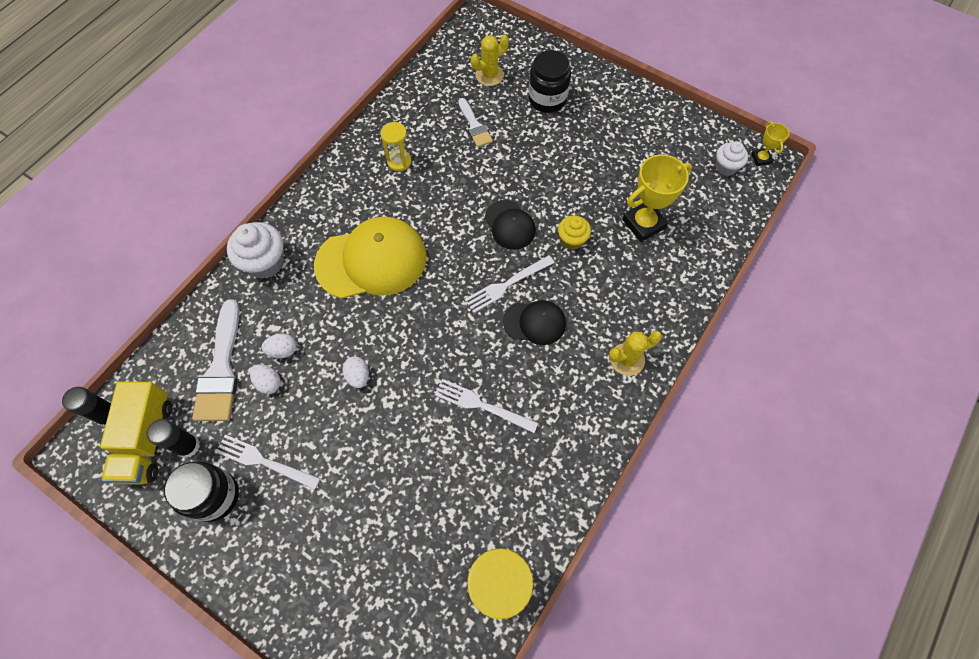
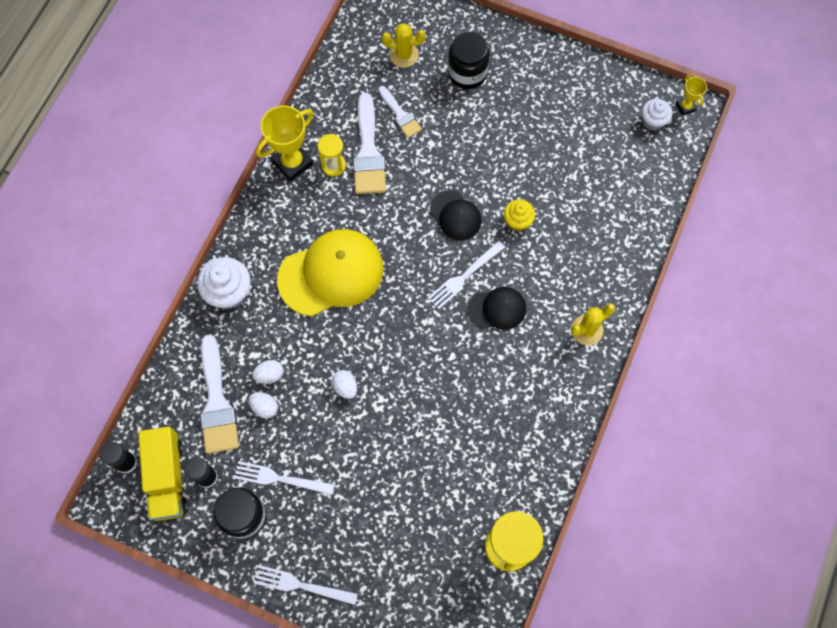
camera: 10 degrees left, 5 degrees up
white fork [435,379,538,433] -> white fork moved to [254,565,358,605]
yellow cactus [471,34,509,86] -> yellow cactus turned 45 degrees clockwise [382,23,426,68]
yellow trophy [622,154,692,242] -> yellow trophy moved to [256,105,314,182]
none -> white brush [353,93,386,194]

